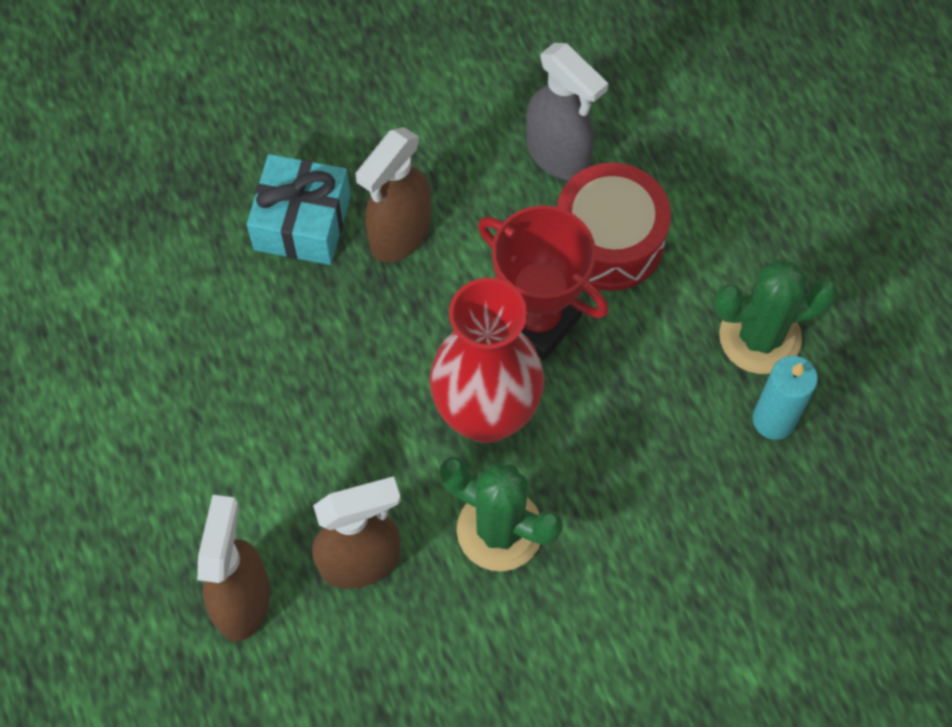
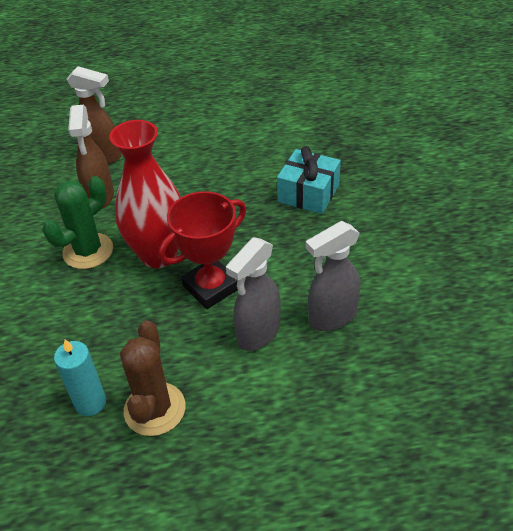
camera: 105 degrees right, 20 degrees down
brown spray bottle [355,127,431,262] -> none
red drum [557,163,671,291] -> grey spray bottle [226,237,281,351]
green cactus [714,259,838,374] -> brown cactus [120,320,185,436]

